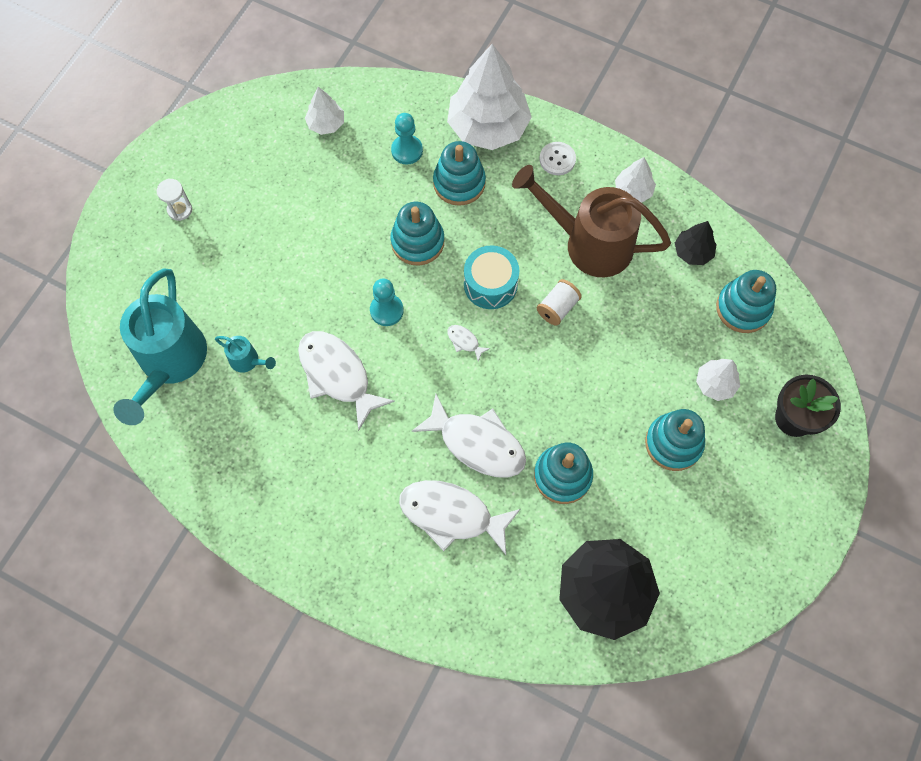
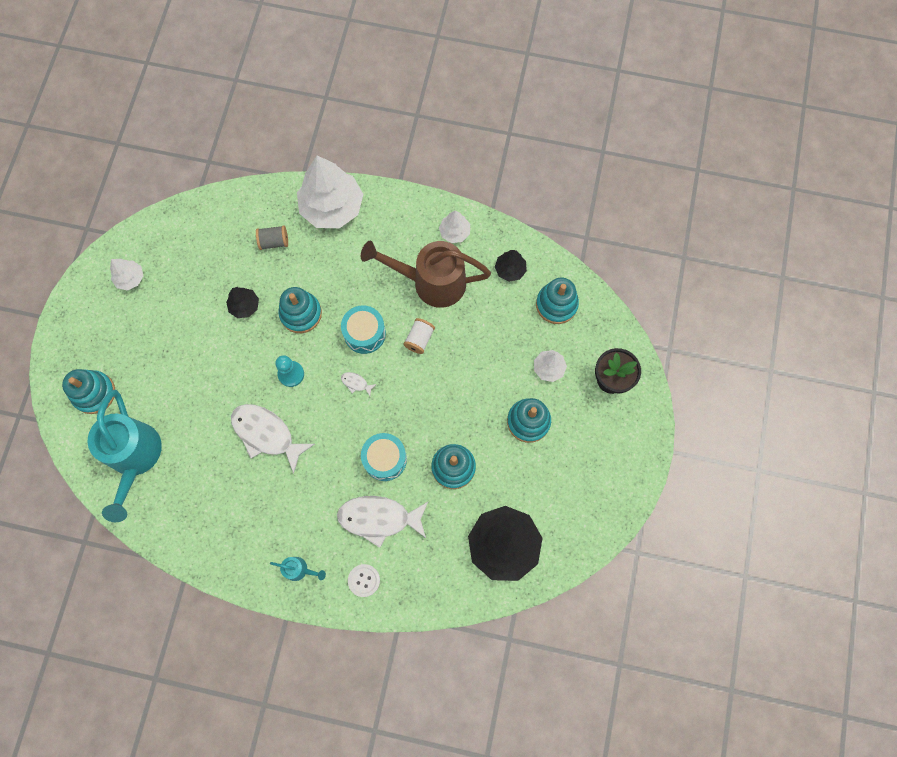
camera: 15 degrees left, 5 degrees up
white hourglass [157,179,192,221] -> none
turquoise watering can [215,336,276,373] -> turquoise watering can moved to [270,557,326,581]
white tree [305,87,344,135] -> white tree moved to [110,259,143,291]
turquoise pawn [391,113,423,165] -> grey spool [256,225,288,250]
white fish [411,394,526,477] -> turquoise drum [361,433,407,481]
turquoise stacking toy [433,141,486,206] -> turquoise stacking toy moved to [62,369,115,414]
white button [539,142,576,175] -> white button moved to [348,564,380,597]
none -> black tree [226,287,259,318]

